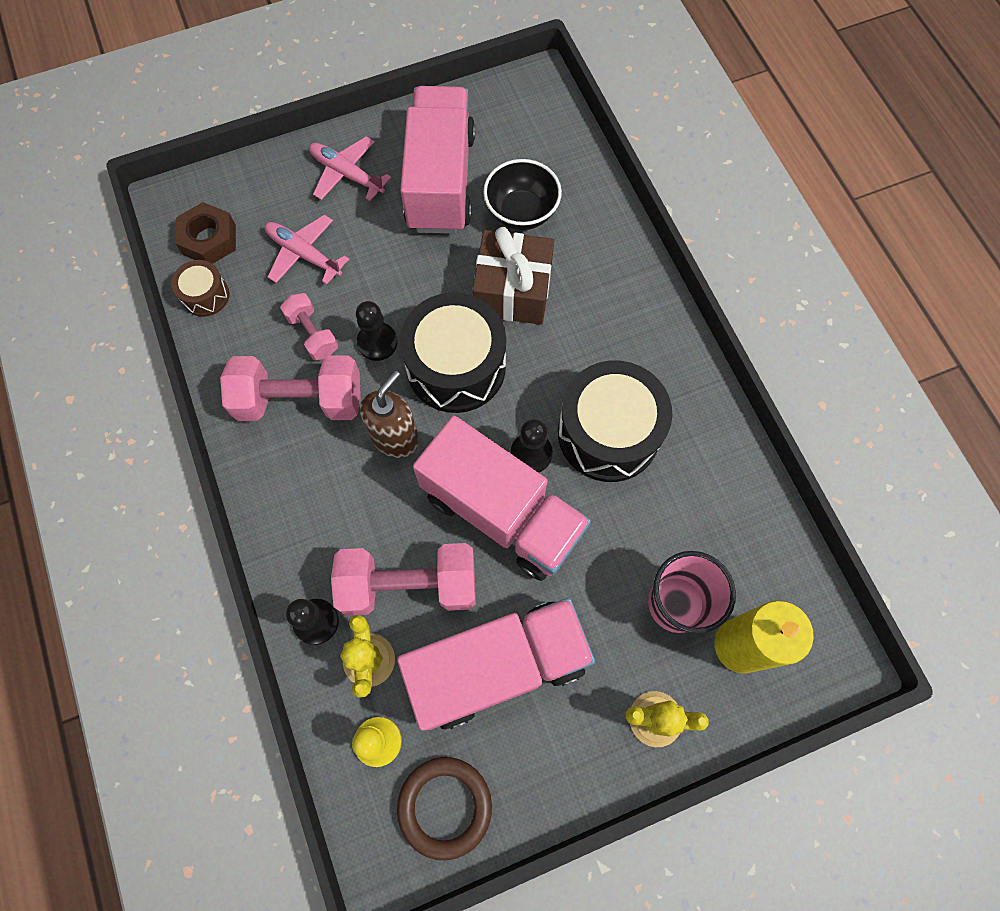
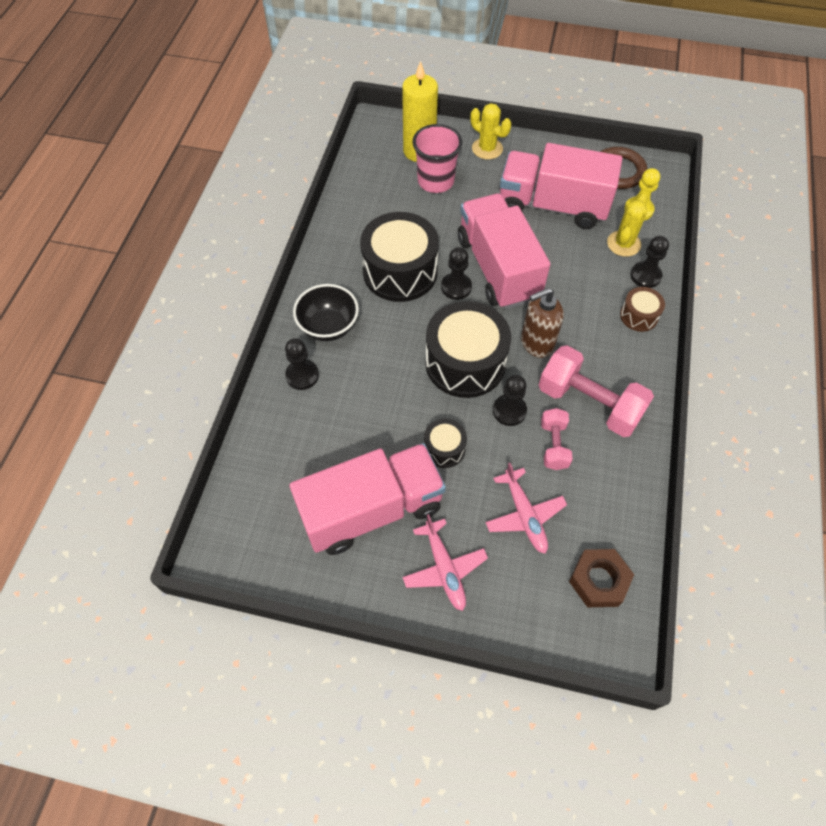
camera: 145 degrees left, 10 degrees down
brown drum [171,260,229,317] -> brown drum moved to [620,287,665,332]
pink dumbbell [331,543,476,616] -> none
pink truck [400,86,475,234] -> pink truck turned 150 degrees counterclockwise [289,443,446,555]
brown gift [472,227,554,325] -> none
black bowl [483,159,562,230] -> black bowl moved to [293,284,359,341]
none -> black pawn [285,338,319,390]
none -> black drum [424,419,467,468]

